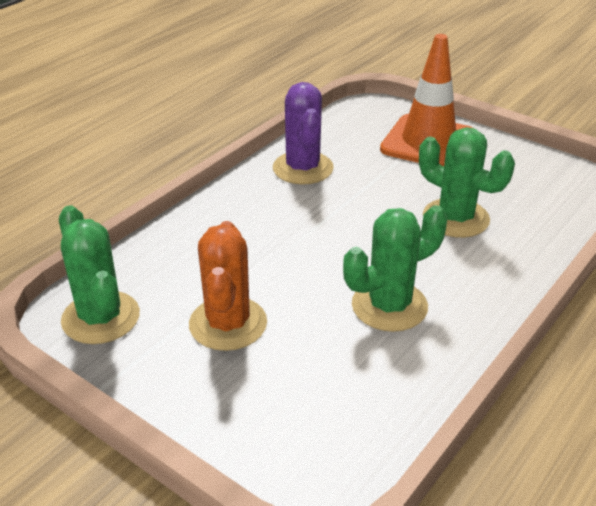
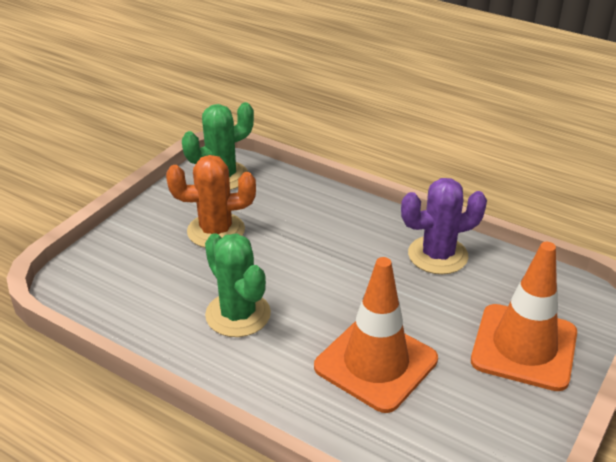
camera: 85 degrees right, 0 degrees up
green cactus [419,127,515,238] -> orange traffic cone [314,257,438,413]

